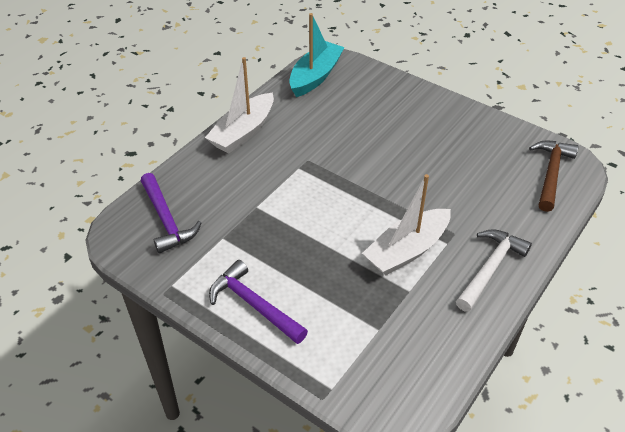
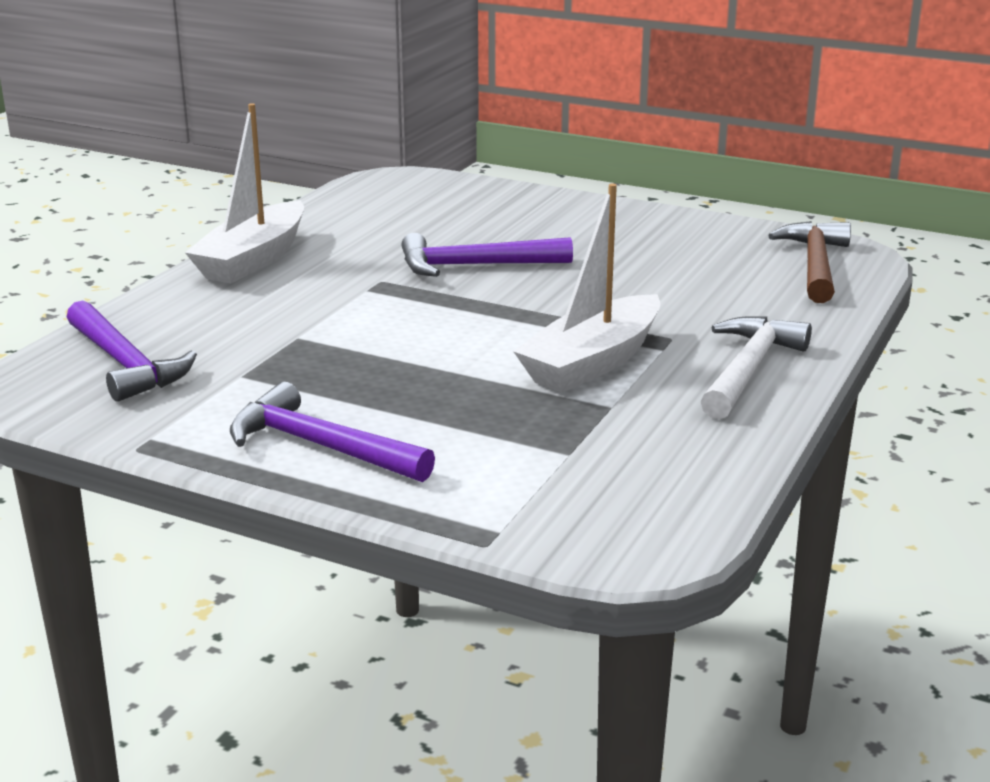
camera: 10 degrees left, 20 degrees down
turquoise boat [289,13,345,97] -> none
none -> purple hammer [402,233,573,277]

